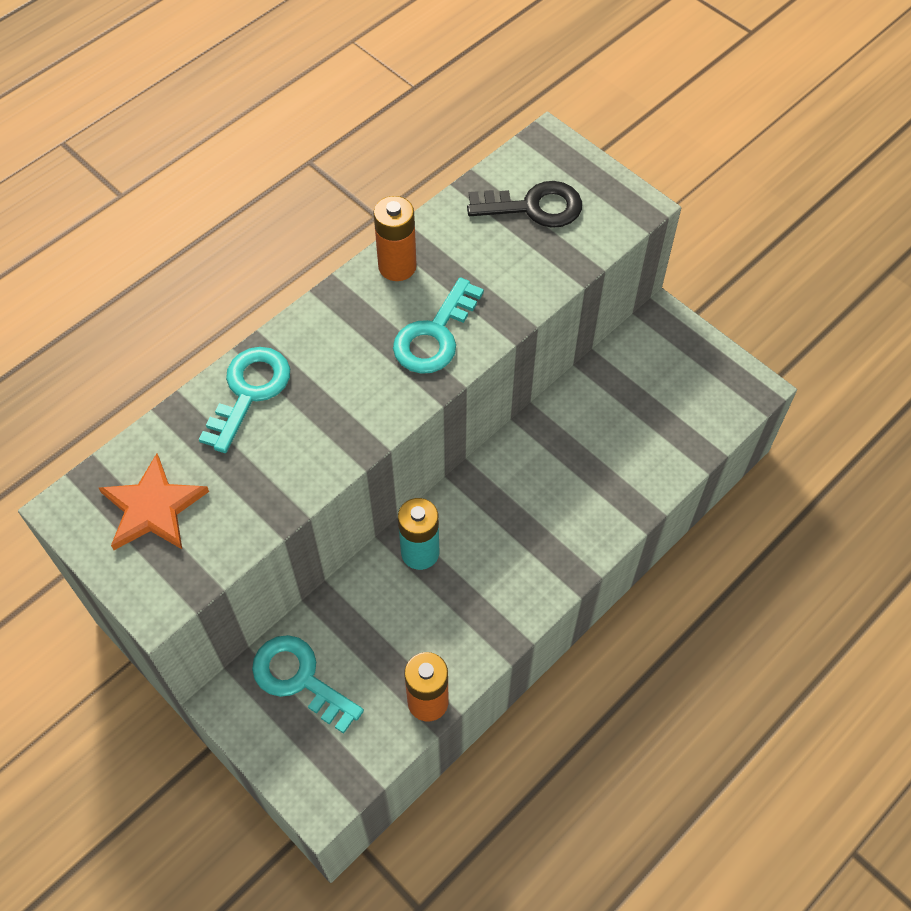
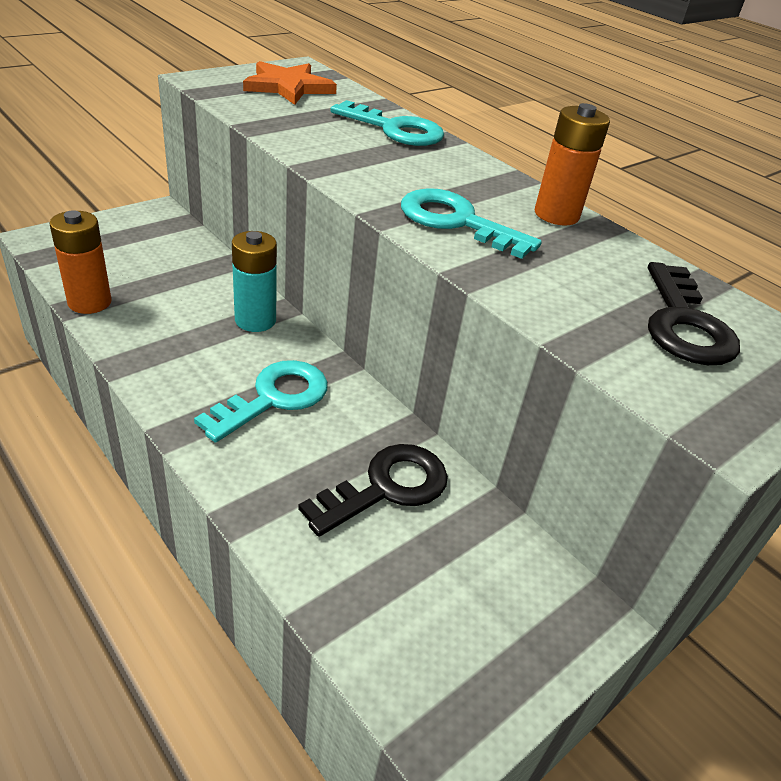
camera: 90 degrees right, 20 degrees down
turquoise key [252,635,364,734] -> turquoise key moved to [194,360,328,443]
none -> black key [298,444,448,537]

